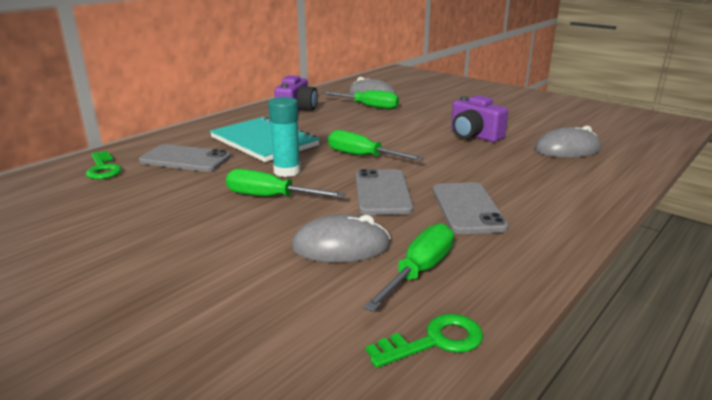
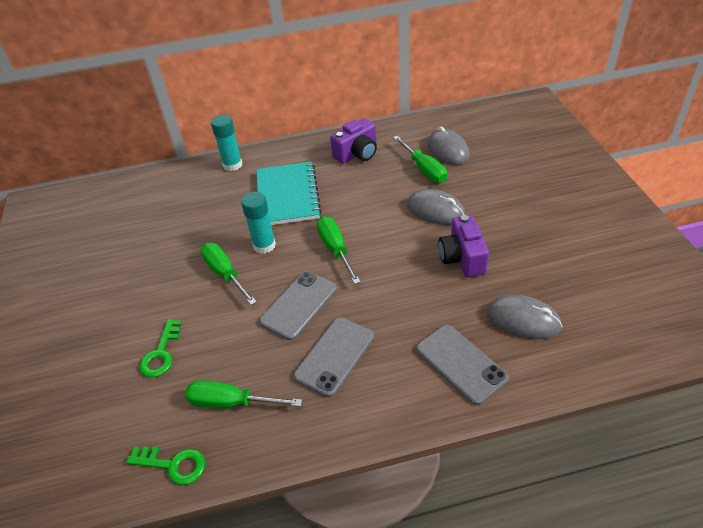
camera: 40 degrees right, 20 degrees up
green key [86,151,122,179] -> green key moved to [139,319,182,378]
grey phone [139,144,231,172] -> grey phone moved to [416,325,509,405]
grey mouse [292,214,390,263] -> grey mouse moved to [407,189,465,225]
green screwdriver [363,223,454,312] -> green screwdriver turned 150 degrees counterclockwise [185,380,302,408]
none -> turquoise glue stick [211,115,243,171]

